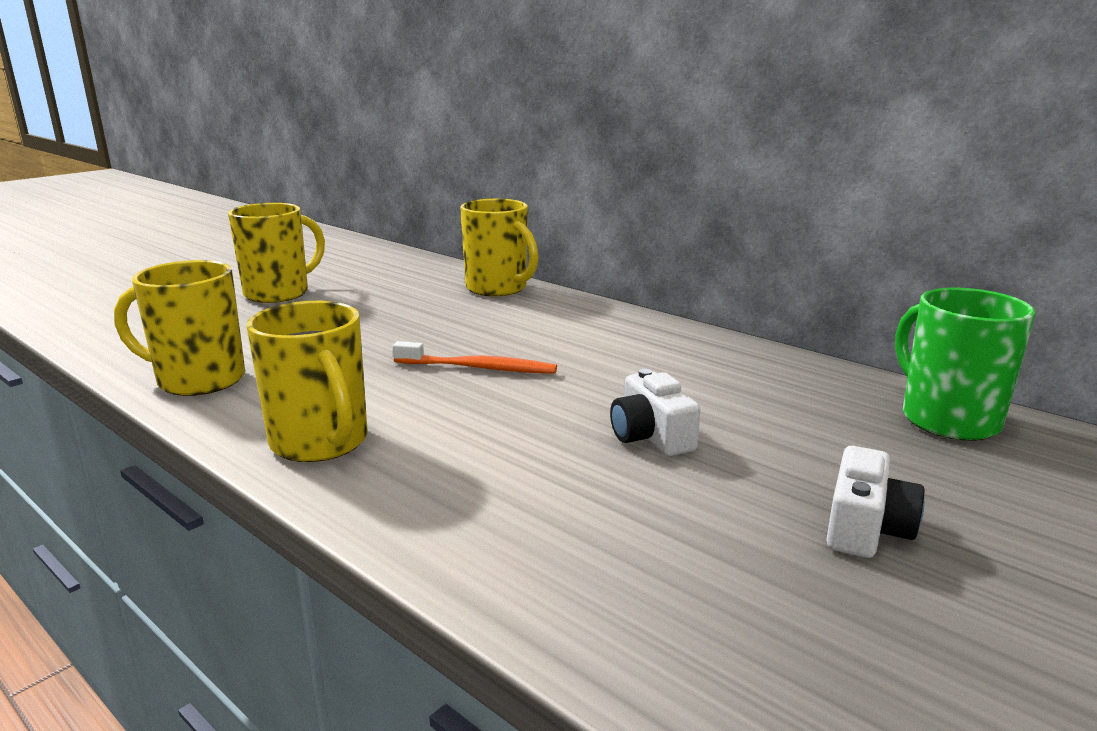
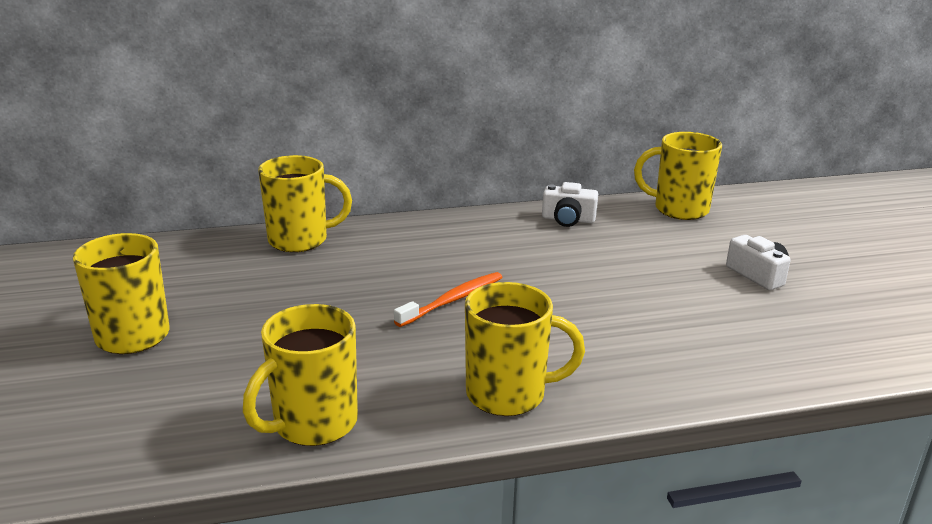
camera: 55 degrees left, 5 degrees up
white camera [610,369,701,456] -> white camera moved to [542,182,598,227]
green mug [895,288,1036,441] -> yellow mug [634,132,722,220]

